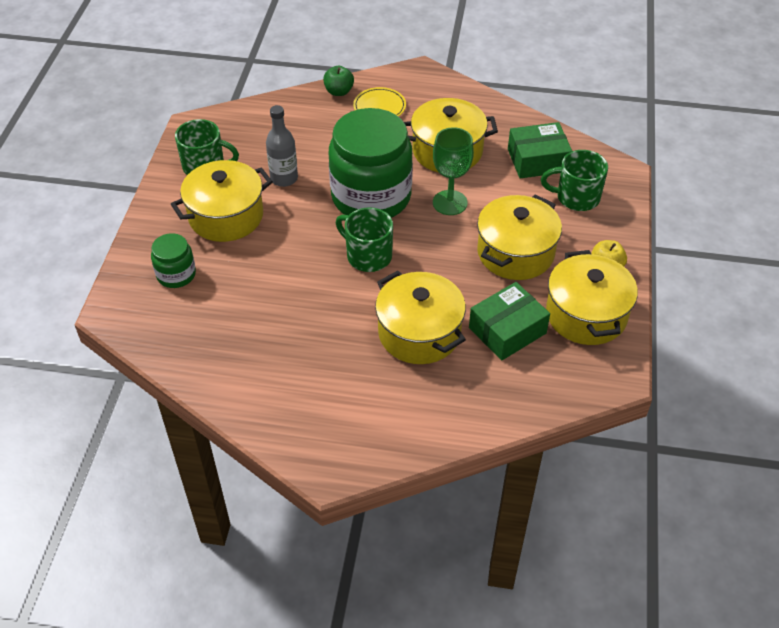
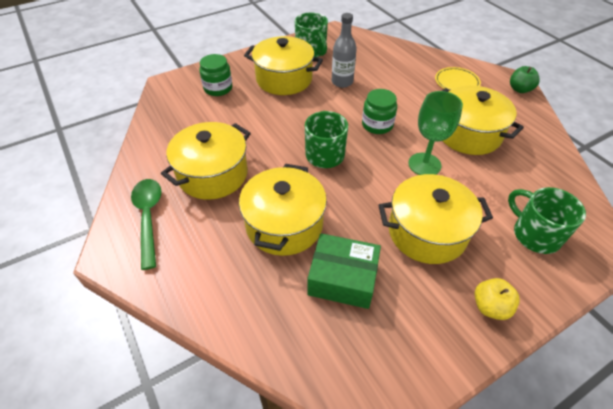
camera: 50 degrees right, 0 degrees up
green apple [323,66,354,96] -> green apple moved to [510,66,540,93]
green jar [329,108,413,218] -> green jar [362,89,397,134], size x0.46
green box [508,122,572,178] -> none
yellow pot [546,250,638,345] -> yellow pot moved to [161,122,251,200]
none -> green spoon [131,179,161,270]

